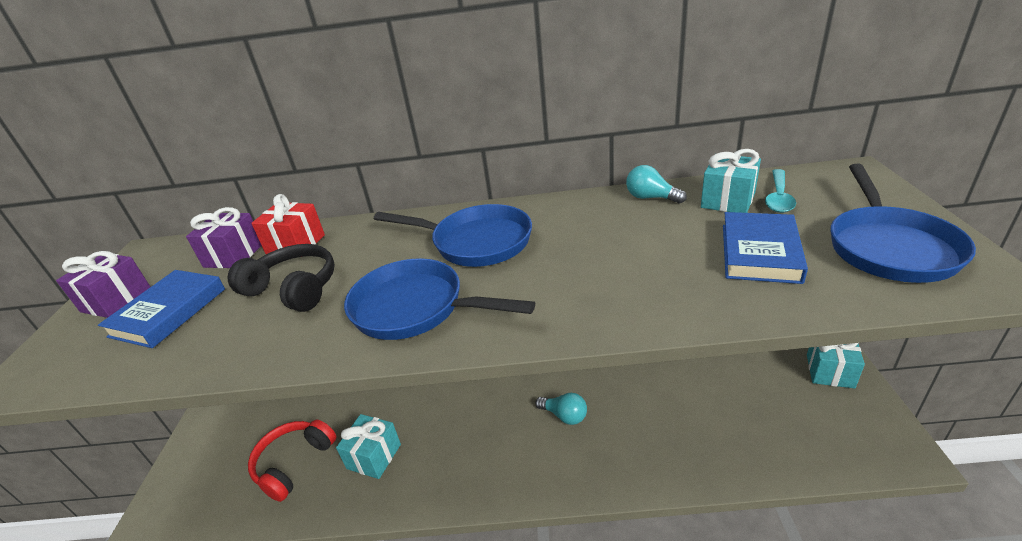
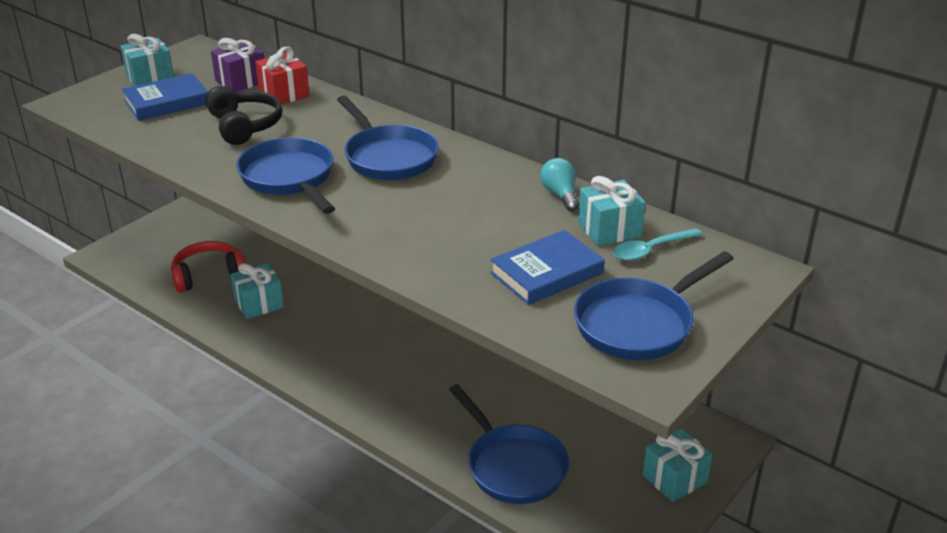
camera: 35 degrees right, 0 degrees up
purple gift [56,251,150,318] -> turquoise gift [120,34,174,86]
turquoise light bulb [535,393,587,425] -> none
none -> blue pan [449,384,569,504]

